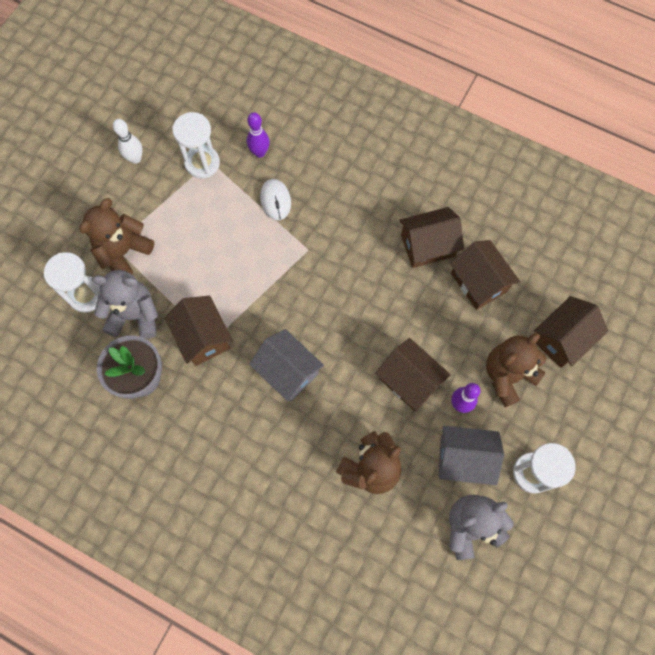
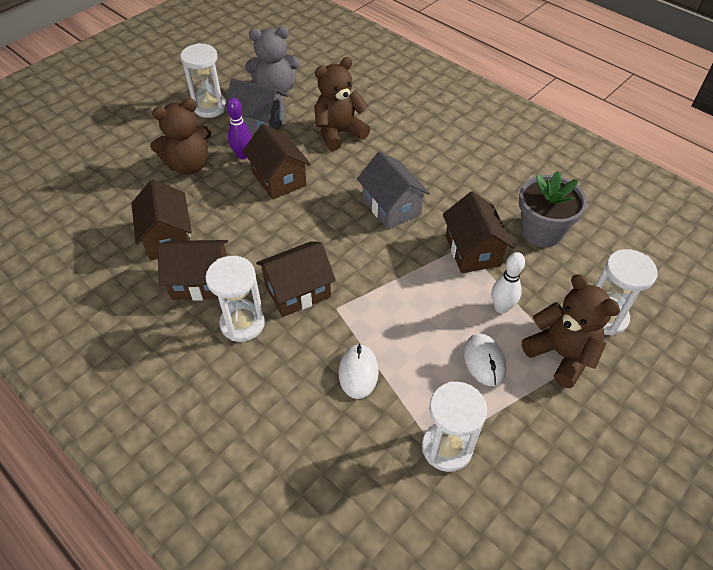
camera: 165 degrees left, 20 degrees down
brown teddy bear [79,198,154,274] -> brown teddy bear turned 90 degrees counterclockwise [522,274,620,388]
grey teddy bear [92,270,158,339] -> none
white bowling pin [113,119,143,164] -> white bowling pin moved to [492,252,525,314]
purple bowling pin [247,112,270,158] -> none
brown house [534,296,608,368] -> brown house moved to [256,241,336,317]
none -> white hourglass [205,256,265,342]
none -> white mouse [464,334,506,386]

